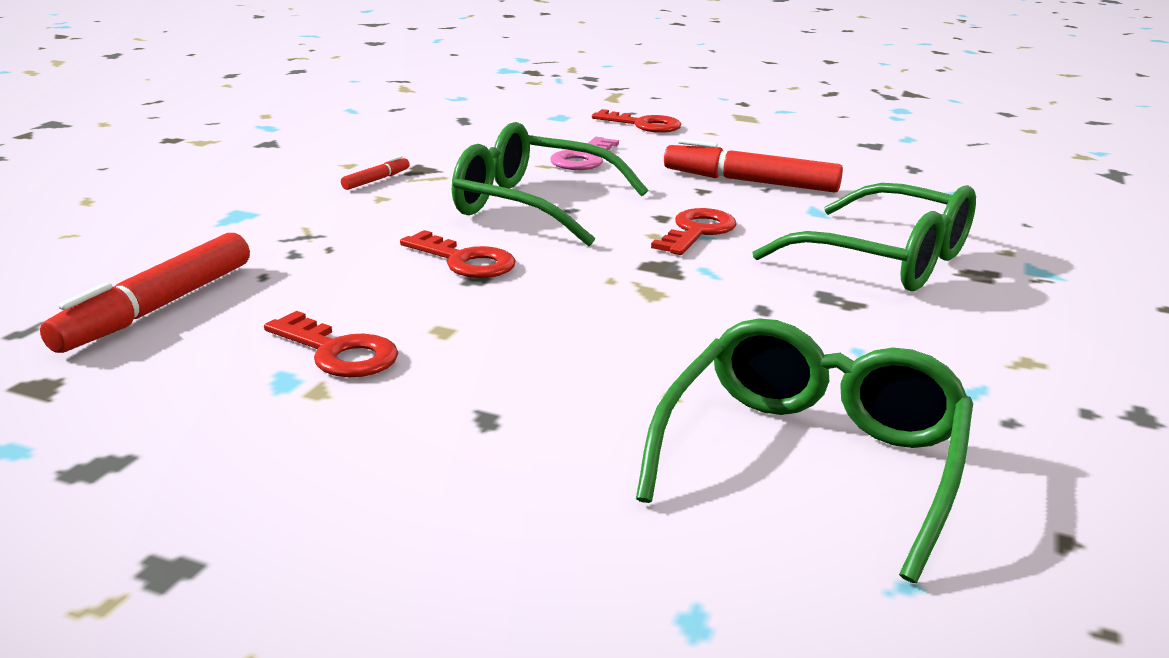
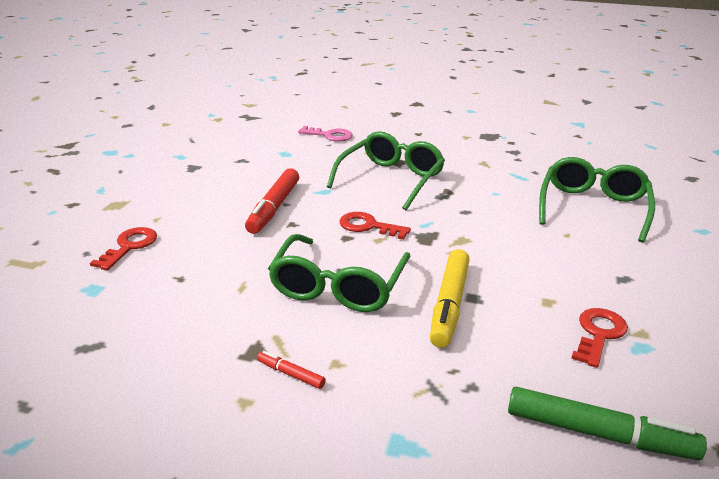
camera: 95 degrees left, 5 degrees up
red marker [40,233,250,353] -> green marker [508,387,707,460]
red key [400,230,516,278] -> yellow marker [430,249,470,348]
pink key [551,137,619,170] -> pink key moved to [298,126,353,142]
green glasses [636,318,973,583] -> green glasses turned 90 degrees clockwise [539,157,655,243]

